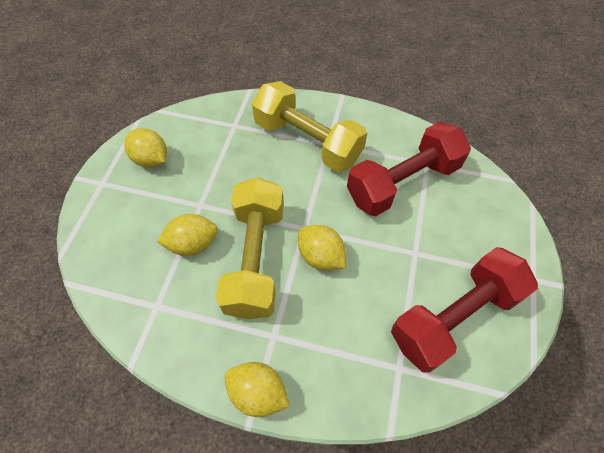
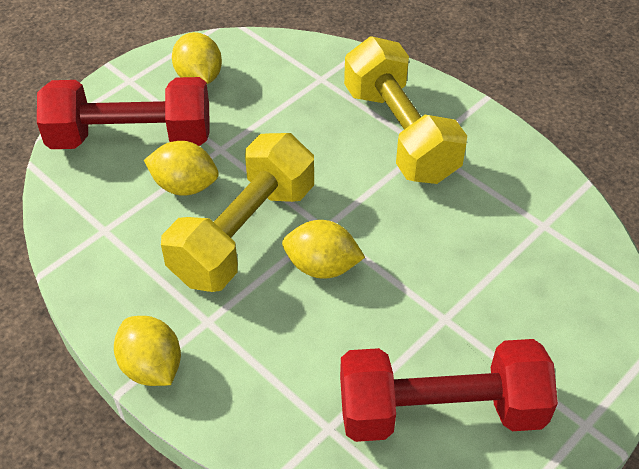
camera: 30 degrees right, 10 degrees down
yellow lemon [298,225,346,271] -> yellow lemon turned 60 degrees counterclockwise [282,220,365,279]
red dumbbell [347,122,471,216] -> red dumbbell moved to [37,77,210,149]

